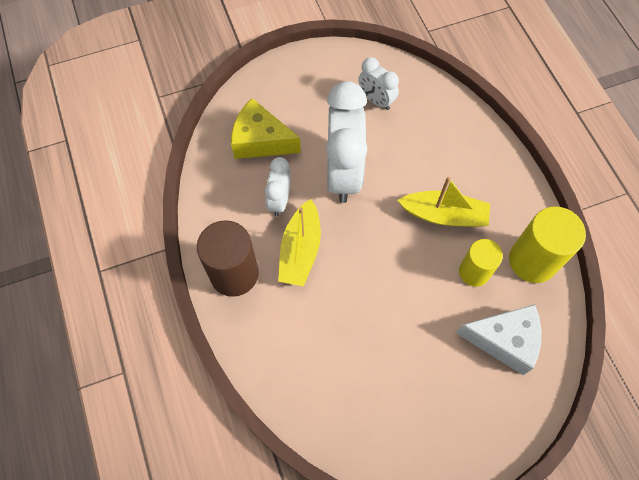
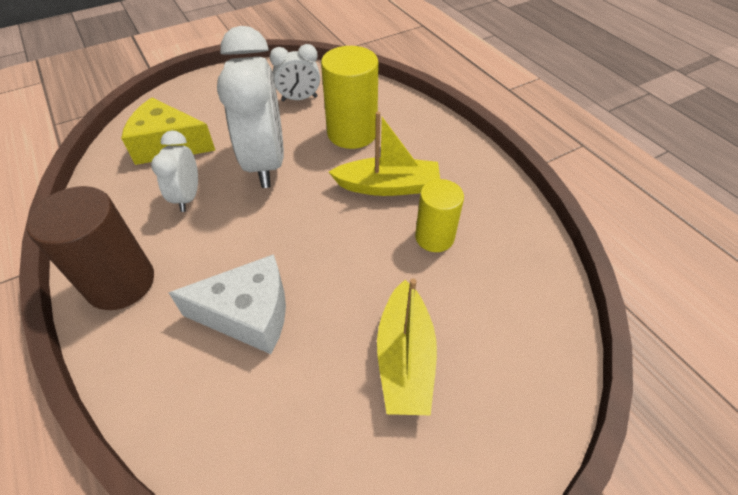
camera: 10 degrees left, 15 degrees down
yellow boat [278,199,321,286] -> yellow boat moved to [377,279,437,415]
white clock [359,57,399,110] -> white clock turned 45 degrees counterclockwise [270,44,320,101]
white cheese [456,304,541,375] -> white cheese moved to [169,254,286,354]
yellow cylinder [509,207,586,283] -> yellow cylinder moved to [321,46,379,149]

